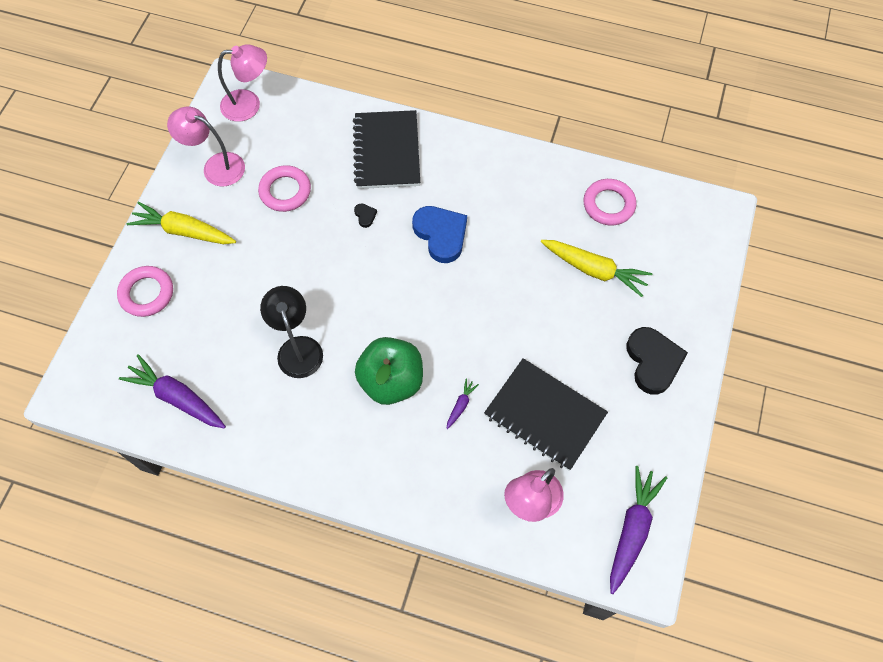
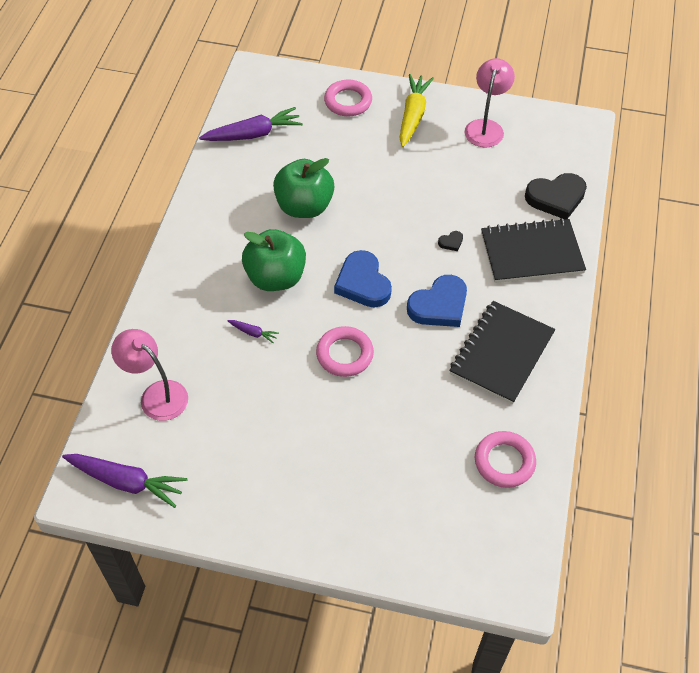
camera: 85 degrees right, 10 degrees down
purple carrot [119,354,226,428] -> purple carrot turned 45 degrees clockwise [199,107,303,141]
pink lamp [218,44,267,122] -> none
pink ring [258,165,311,212] -> pink ring moved to [316,326,374,377]
black lamp [260,286,323,378] -> green apple [273,158,334,218]
black notebook [484,358,608,470] -> black notebook moved to [449,301,555,404]
yellow carrot [541,240,652,297] -> none
black heart [626,327,688,395] -> black heart moved to [525,173,587,219]
none -> blue heart [334,250,392,308]

